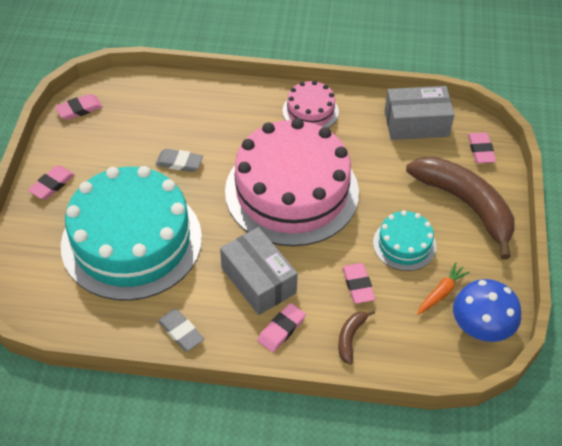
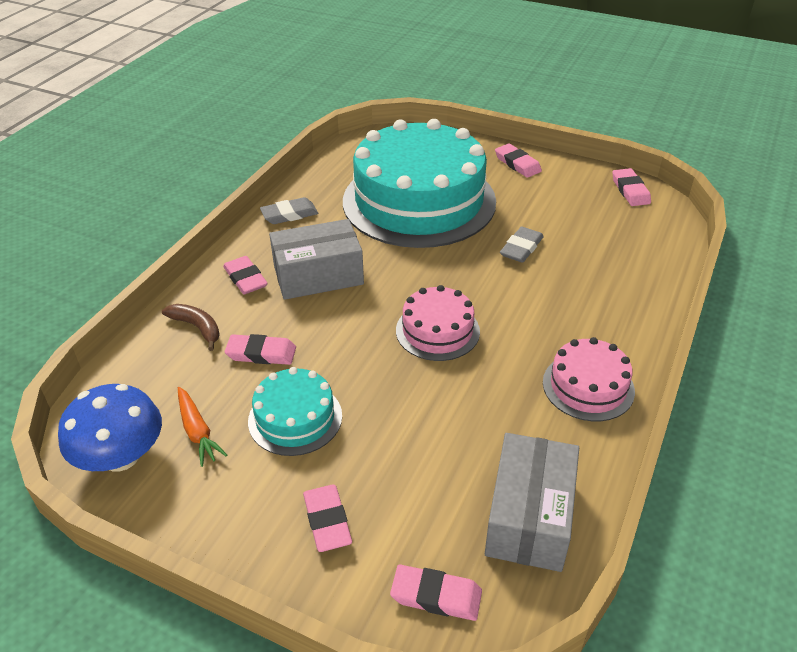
camera: 110 degrees right, 10 degrees down
pink cake [225,118,359,246] -> pink cake [396,285,480,361], size x0.45
brown banana [406,157,514,259] -> pink eraser [303,485,352,552]

